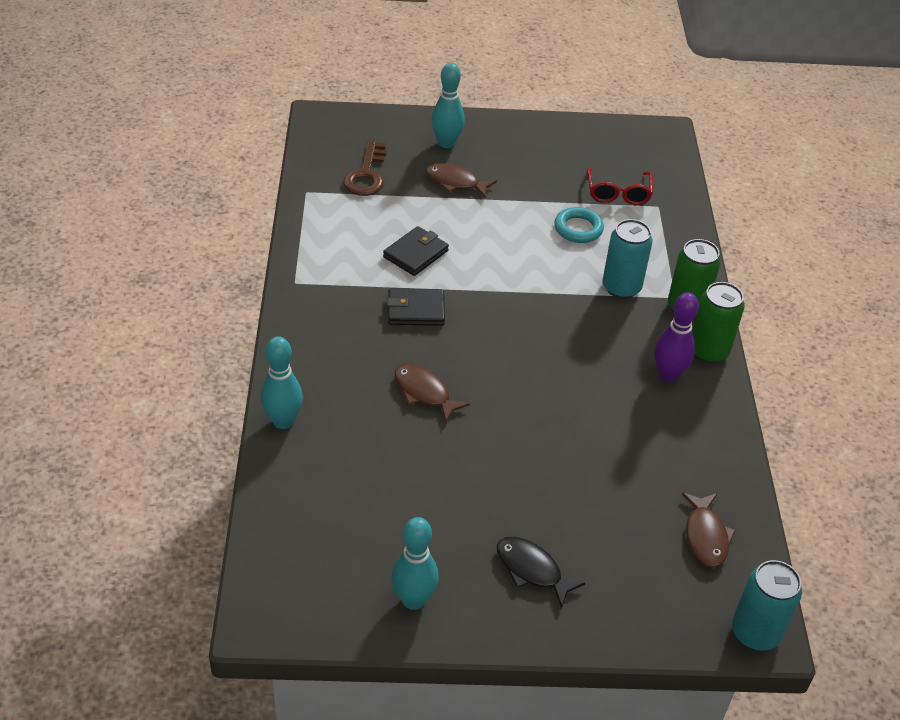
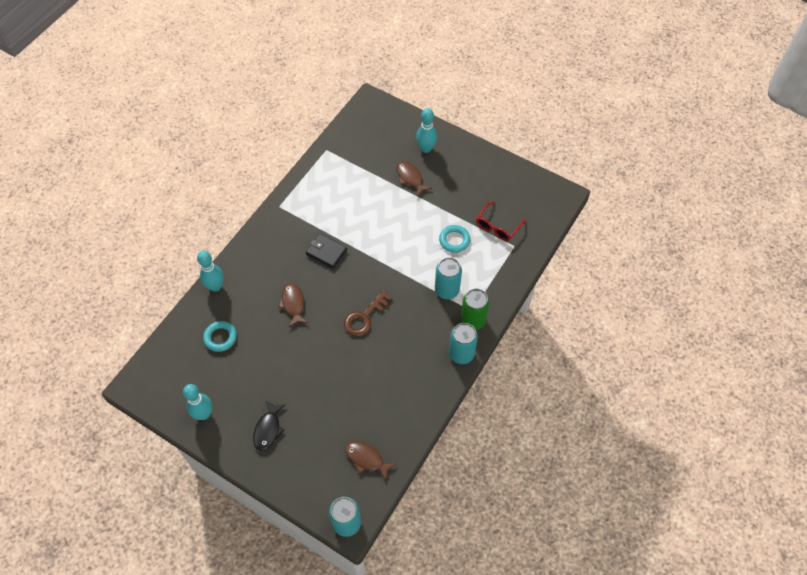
camera: 35 degrees right, 15 degrees up
brown key [343,141,387,196] -> brown key moved to [344,290,392,336]
black wallet [383,226,449,276] -> none
black fish [497,537,585,608] -> black fish turned 150 degrees counterclockwise [253,401,285,451]
purple bowling pin [655,292,699,382] -> none
brown fish [682,492,736,568] -> brown fish turned 90 degrees clockwise [345,441,397,481]
green can [692,282,745,363] -> turquoise can [449,323,478,364]
none -> turquoise ring [203,321,237,352]

